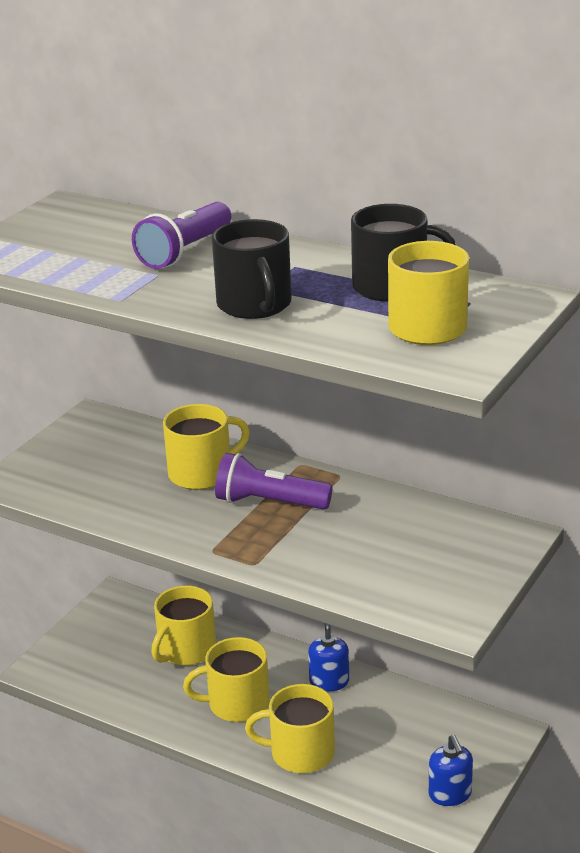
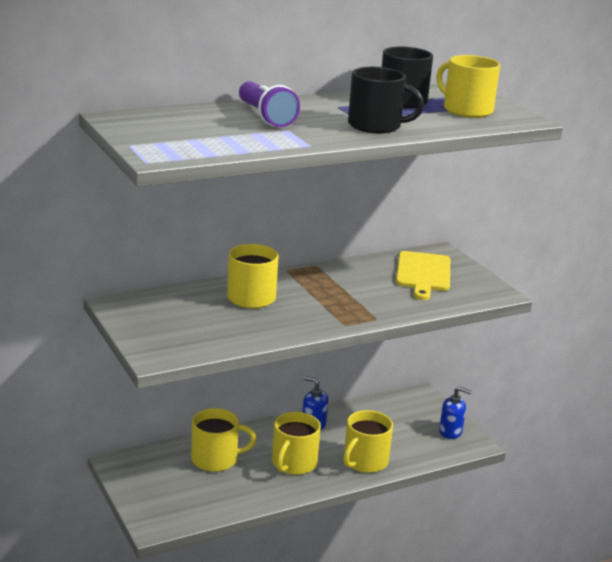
camera: 60 degrees left, 5 degrees down
yellow mug [151,586,216,665] -> yellow mug turned 75 degrees counterclockwise [191,408,256,472]
purple flashlight [215,453,332,510] -> none
none -> yellow cutting board [396,251,450,300]

